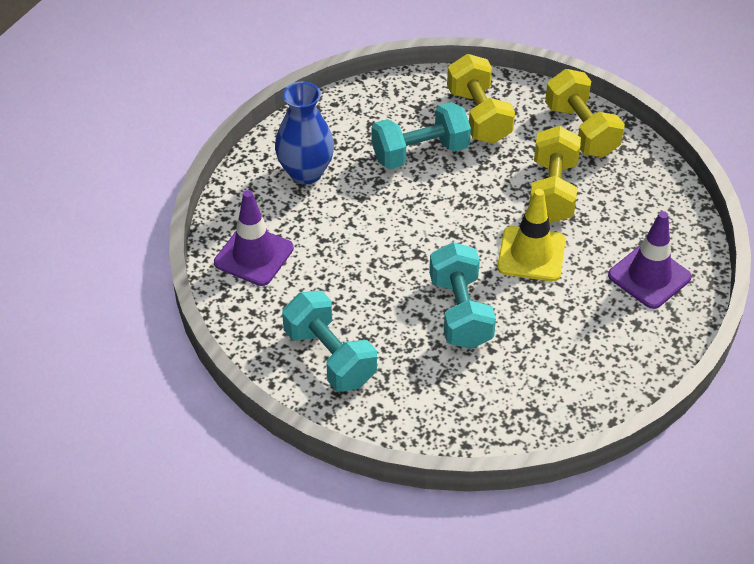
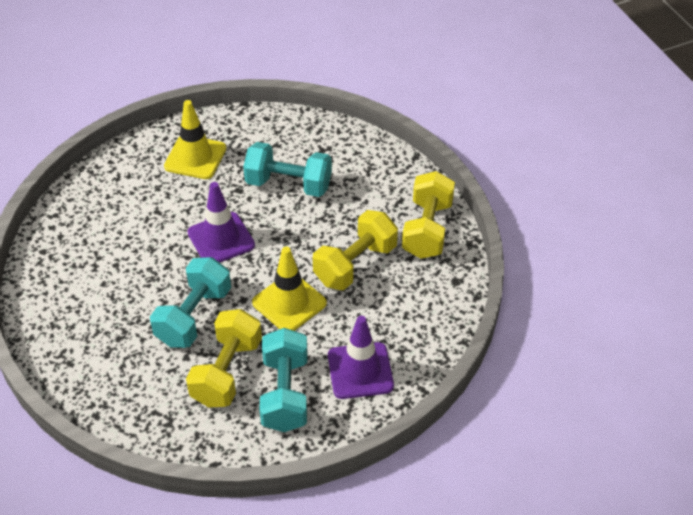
camera: 35 degrees right, 0 degrees up
purple traffic cone [214,190,294,286] -> purple traffic cone moved to [187,182,255,263]
blue vase [275,81,334,184] -> yellow traffic cone [164,100,226,179]
turquoise dumbbell [282,291,377,392] -> turquoise dumbbell moved to [259,328,307,432]
yellow dumbbell [447,54,515,144] -> yellow dumbbell moved to [186,309,262,407]

